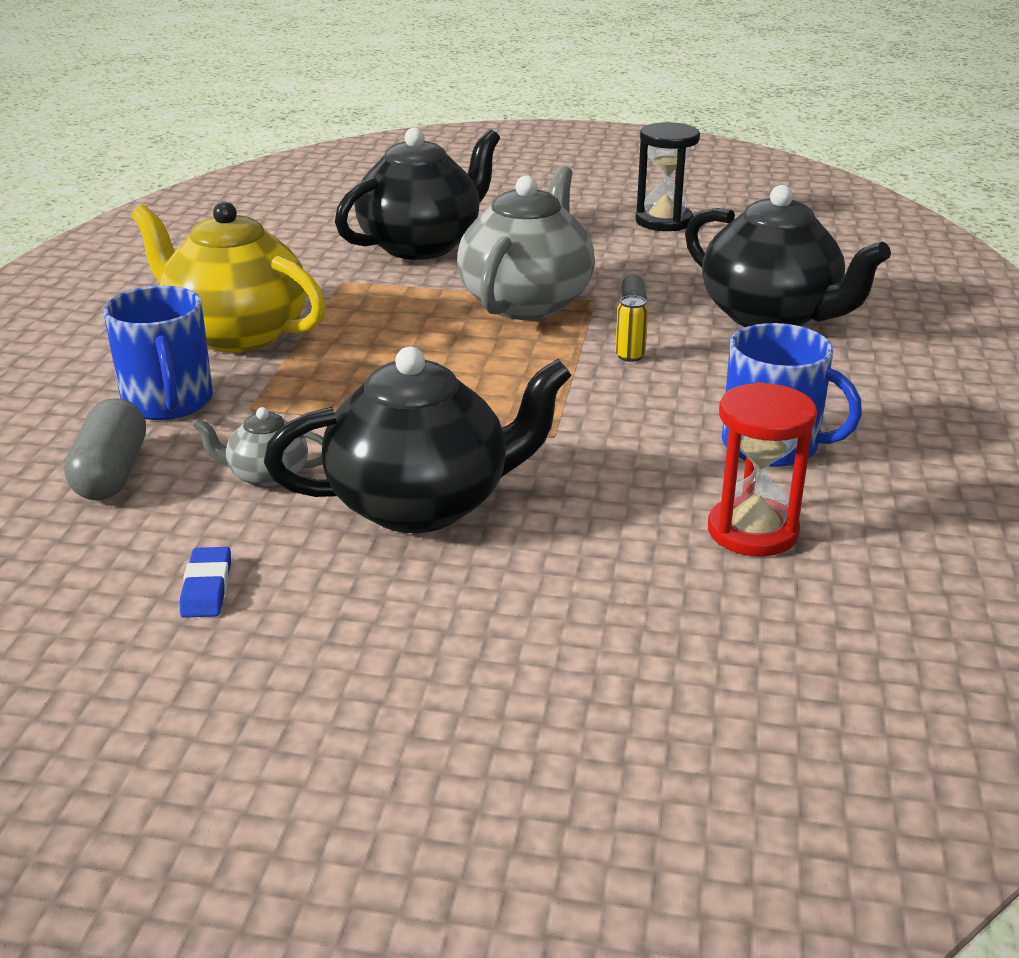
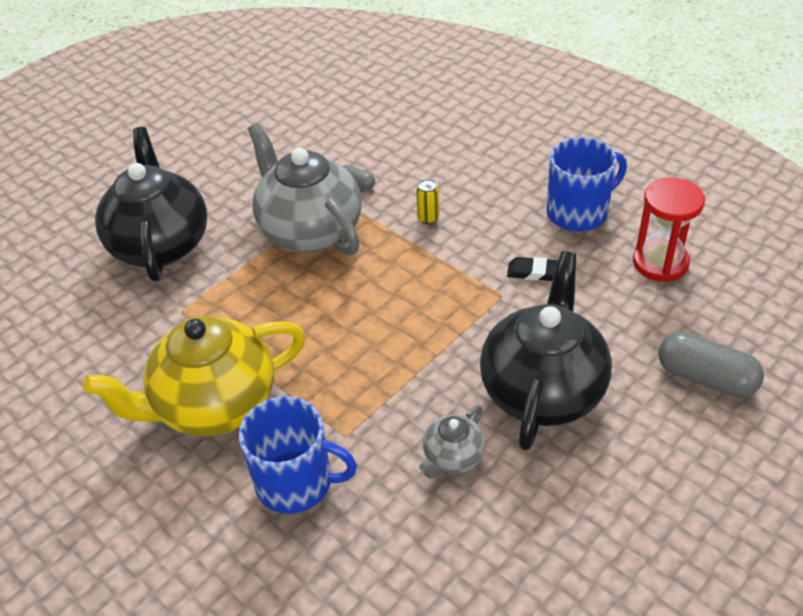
camera: 55 degrees left, 15 degrees up
grey capsule [64,398,146,500] -> grey capsule moved to [658,332,764,397]
blue eraser [180,547,231,618] -> none
black hourglass [635,122,700,231] -> none
black teapot [685,185,891,327] -> none
none -> black eraser [507,257,558,281]

